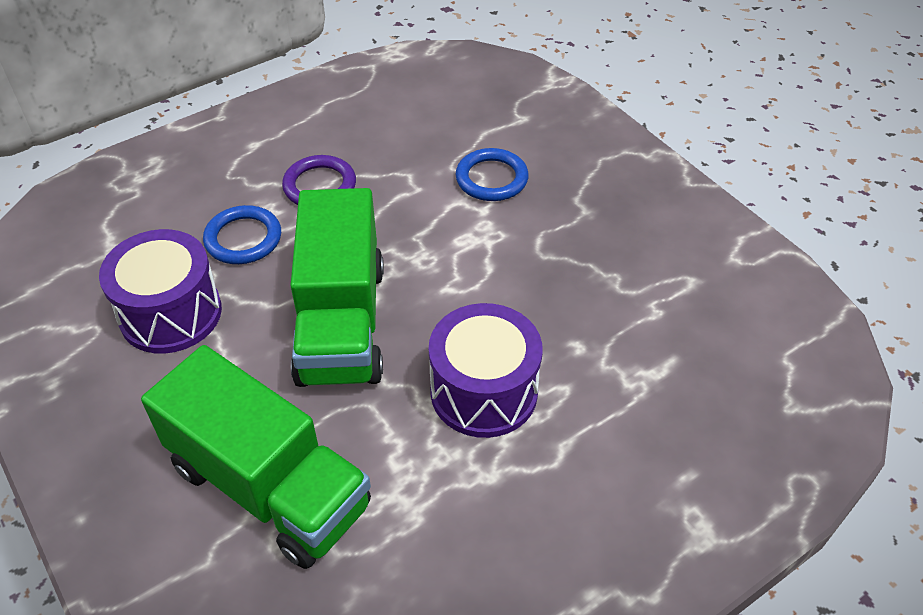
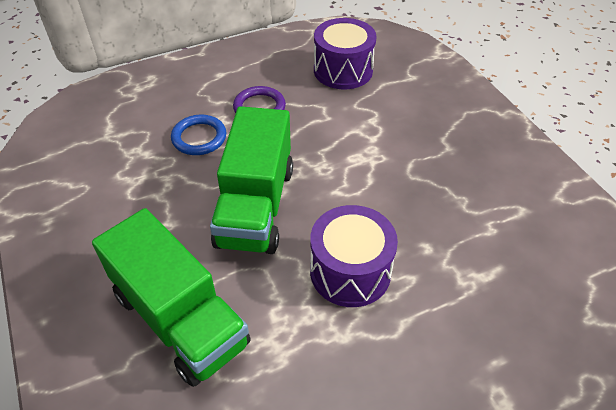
camera: 10 degrees right, 0 degrees up
purple drum [99,229,222,354] -> purple drum moved to [314,18,377,89]
blue ring [456,148,529,201] -> none

